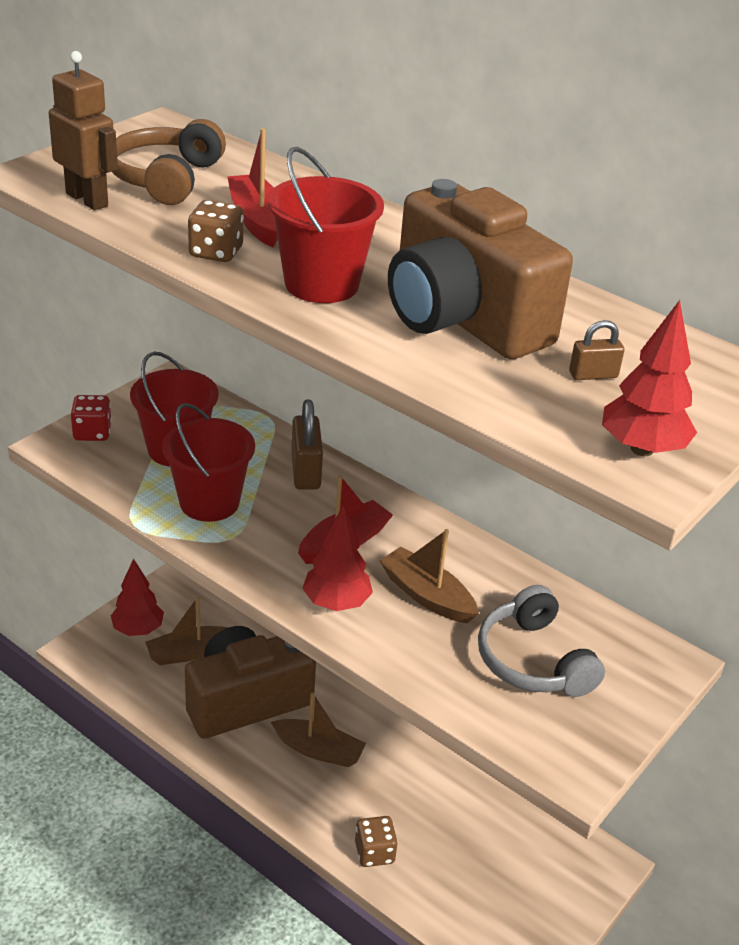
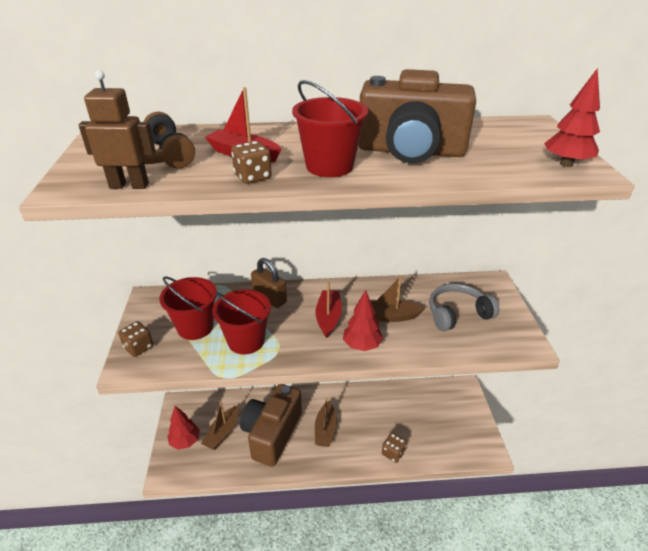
camera: 40 degrees left, 0 degrees up
red dice [70,395,112,441] -> brown dice [118,321,153,357]
brown boat [271,692,366,767] -> brown boat turned 120 degrees clockwise [315,397,337,447]
grey headphones [478,585,605,697] -> grey headphones turned 135 degrees clockwise [429,284,499,331]
brown padlock [569,320,625,380] -> none

